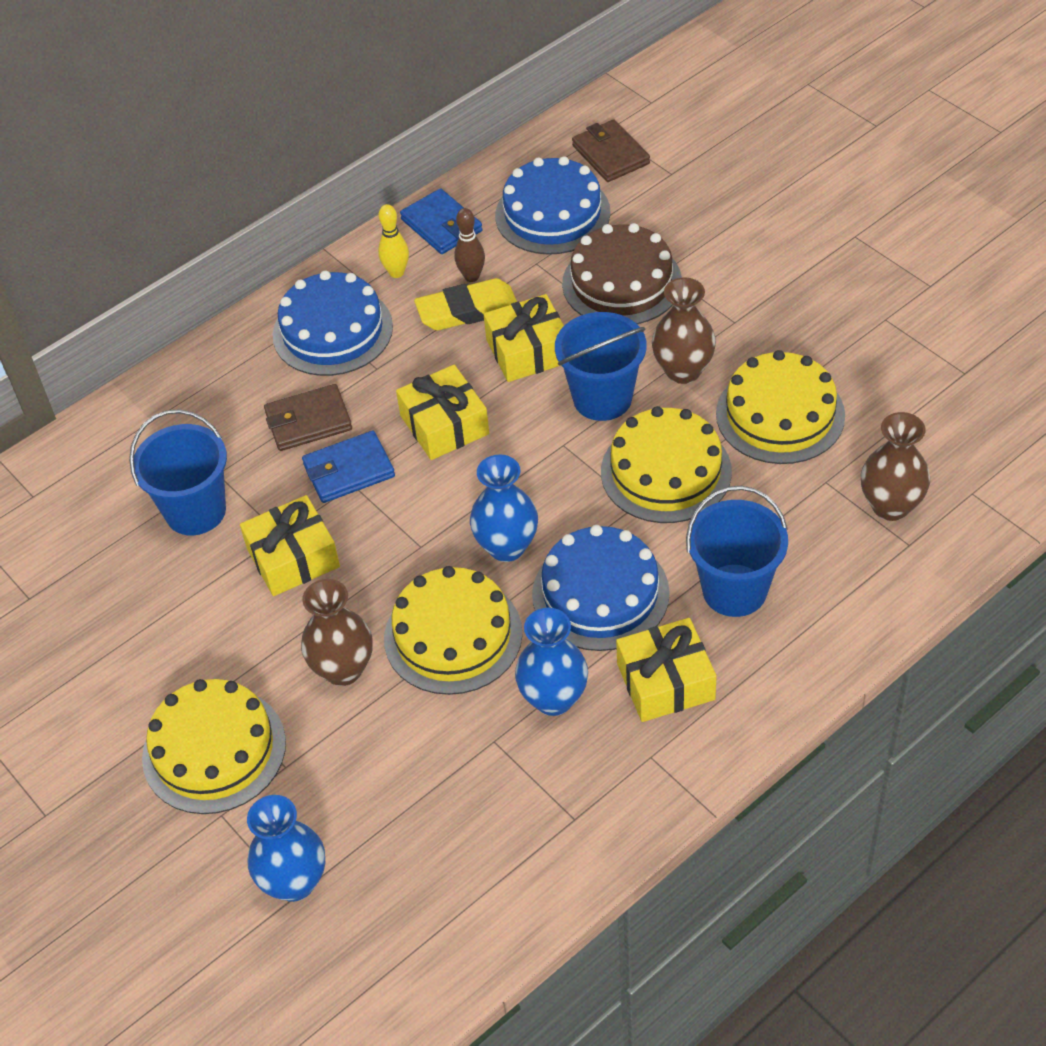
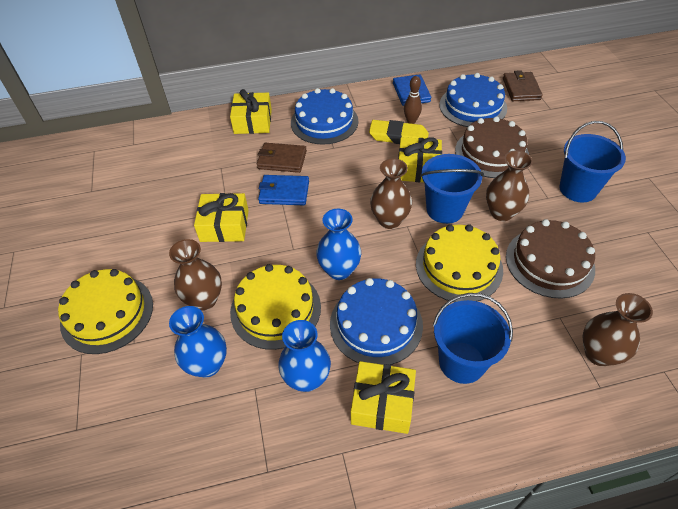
camera: 25 degrees right, 0 degrees up
blue bucket [129,409,227,535] -> blue bucket moved to [559,121,626,202]
blue vase [247,795,325,902] -> blue vase moved to [169,306,227,378]
yellow bowling pin [378,204,409,278] -> none
yellow gift [396,365,489,460] -> yellow gift moved to [230,89,272,134]
yellow cake [716,350,845,464] -> brown cake [506,219,595,299]
none -> brown vase [370,158,412,229]

